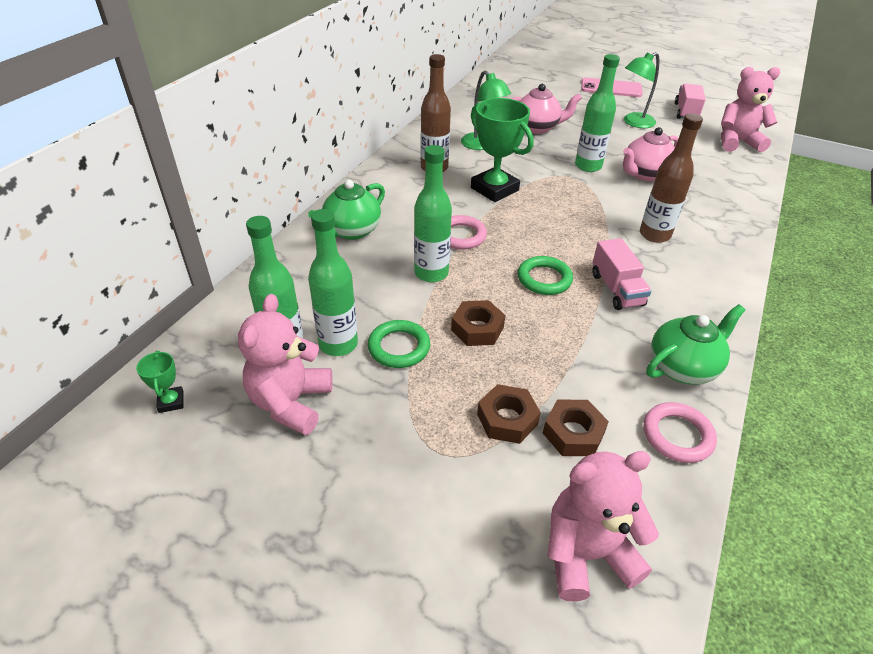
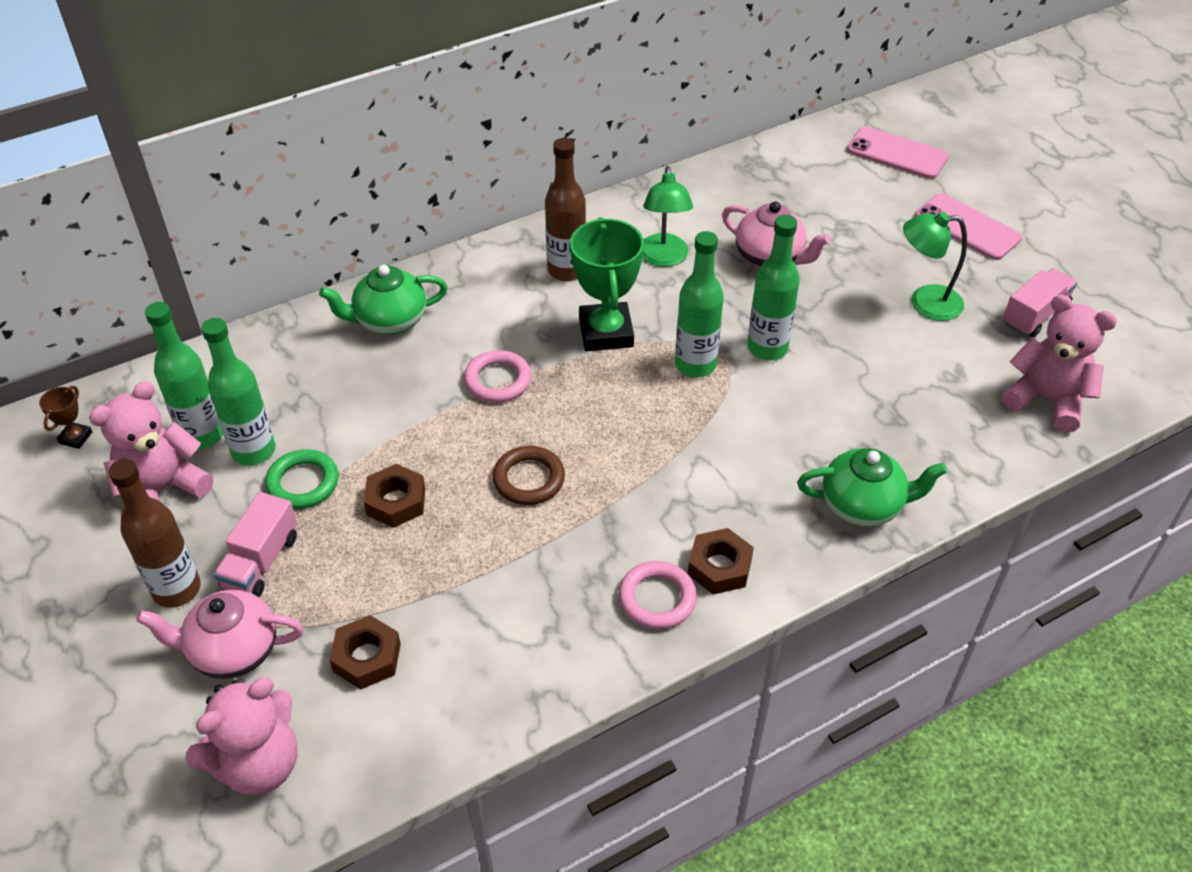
camera: 35 degrees right, 5 degrees up
green trophy [136,351,184,413] -> brown trophy [39,386,92,449]
green bottle [414,145,452,282] -> green bottle moved to [675,231,724,377]
brown nut [477,384,541,444] -> brown nut moved to [688,528,754,595]
green ring [518,256,573,295] -> brown ring [493,446,565,505]
pink teddy bear [547,451,659,602] -> pink teddy bear turned 120 degrees clockwise [185,678,298,795]
pink truck [592,238,652,310] -> pink truck moved to [214,492,297,597]
pink teapot [623,127,678,181] -> pink teapot moved to [136,590,304,679]
brown bottle [640,113,703,243] -> brown bottle moved to [109,459,201,608]
pink ring [644,402,717,463] -> pink ring moved to [619,561,697,629]
green teapot [646,304,745,385] -> green teapot moved to [797,448,947,527]
none -> pink phone [847,126,949,179]

